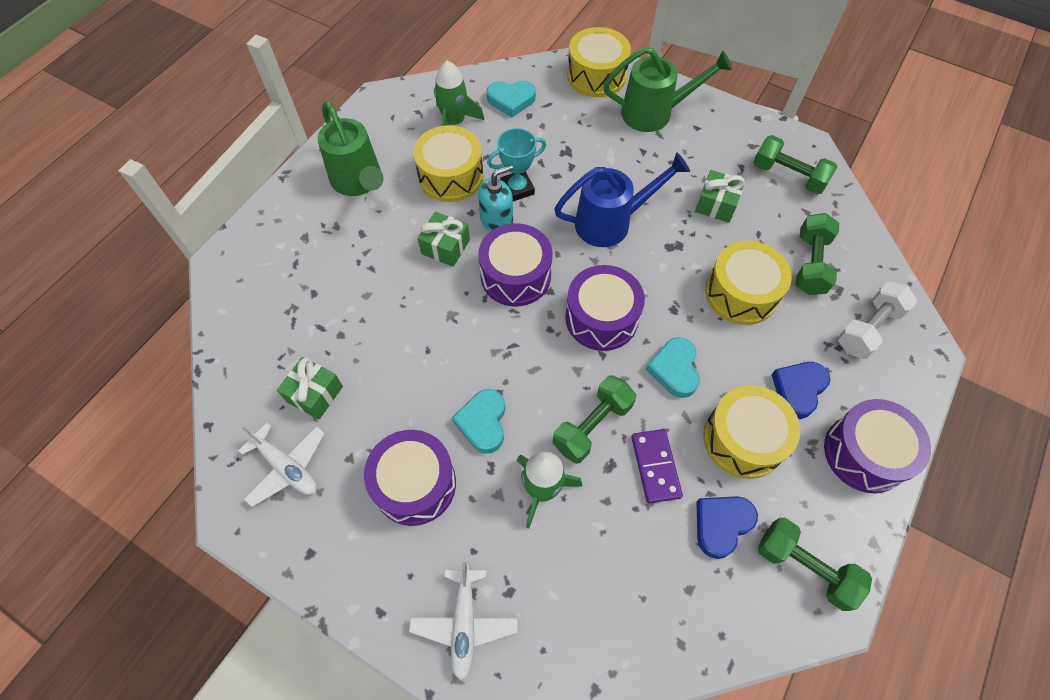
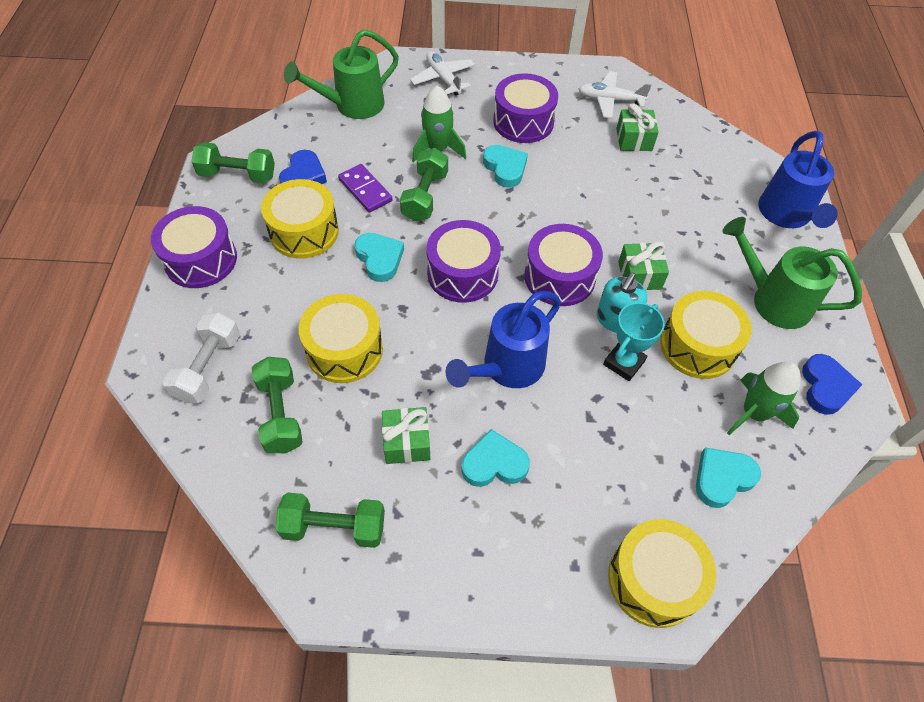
camera: 150 degrees right, 5 degrees down
green watering can [603,47,732,132] -> green watering can moved to [284,29,399,119]
blue heart [771,362,831,419] -> blue heart moved to [802,354,862,415]
none -> turquoise heart [461,429,530,487]
none -> blue watering can [758,131,838,228]

